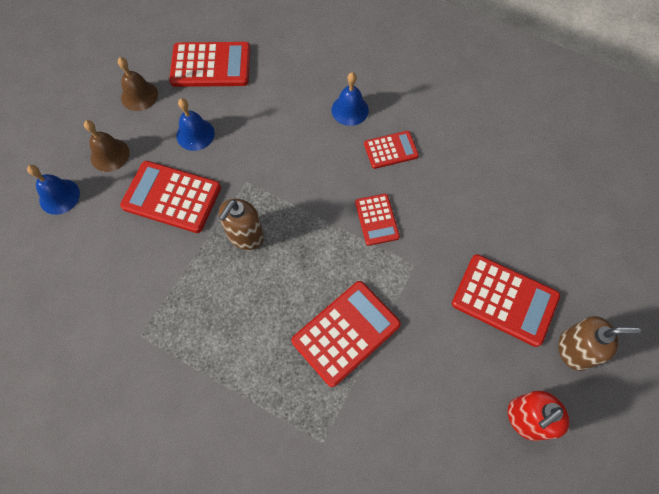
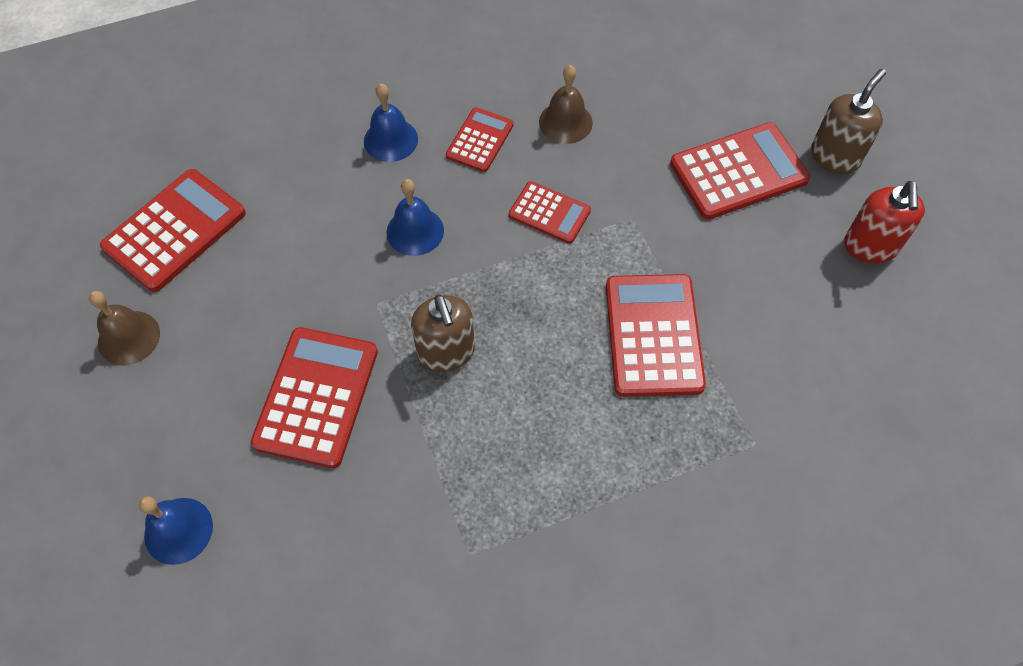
camera: 50 degrees left, 5 degrees down
brown bell [84,120,130,172] -> brown bell moved to [539,65,593,144]
red calculator [120,161,221,233] -> red calculator turned 135 degrees clockwise [250,327,378,468]
blue bell [176,98,215,151] -> blue bell moved to [386,179,444,256]

